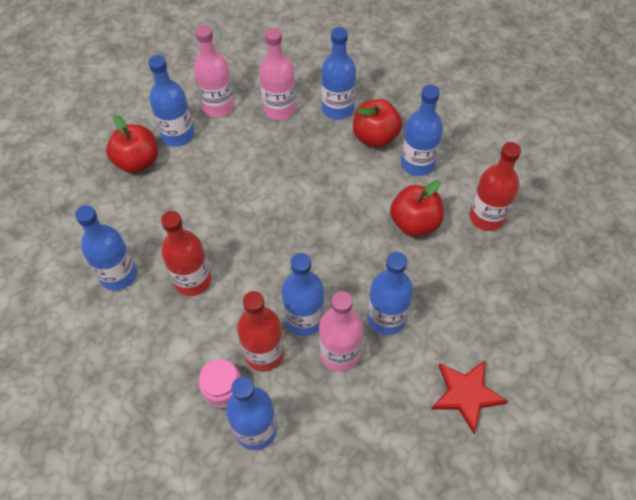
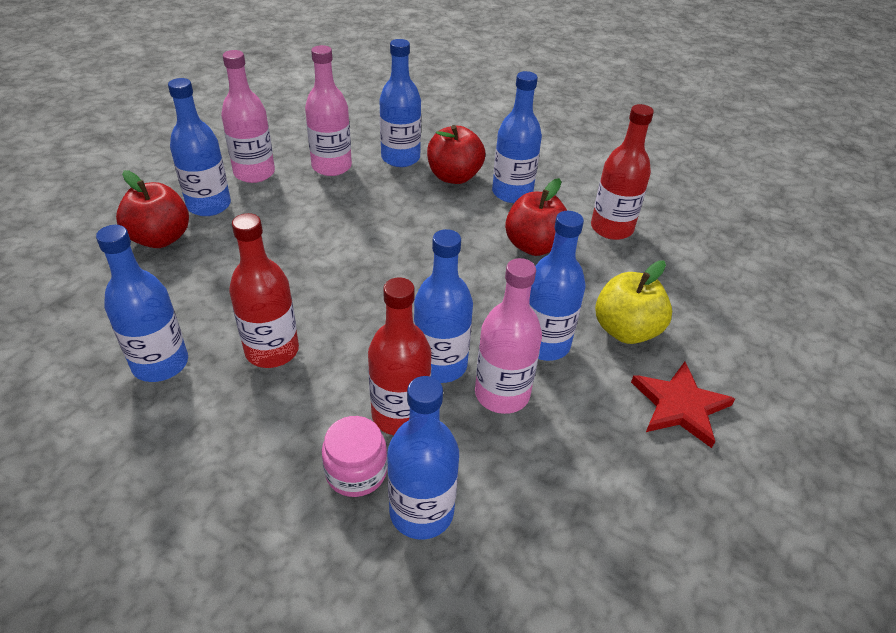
camera: 20 degrees left, 15 degrees down
none -> yellow apple [595,260,672,344]

